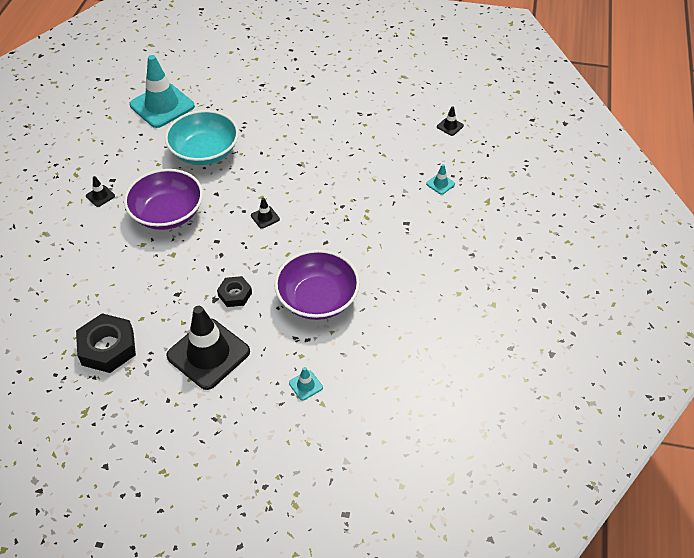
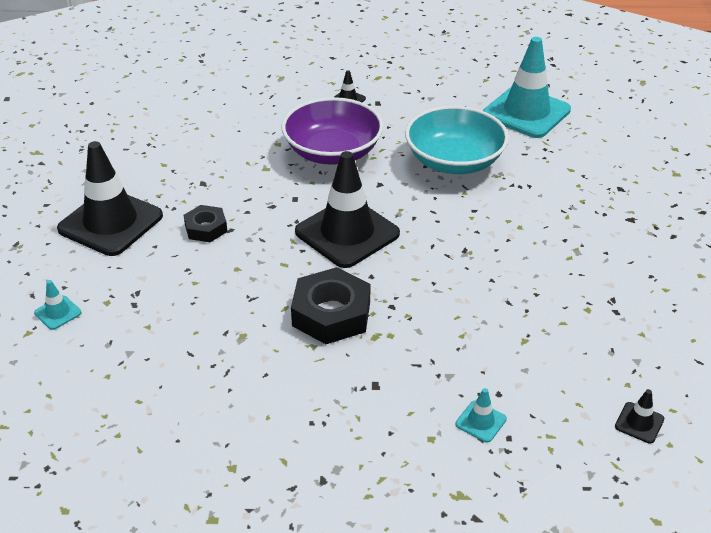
camera: 80 degrees right, 10 degrees down
black nut [76,313,136,373] -> black nut moved to [291,267,370,344]
black traffic cone [251,198,280,229] -> black traffic cone [295,151,400,268], size x2.46
purple bowl [274,250,360,320] -> none

